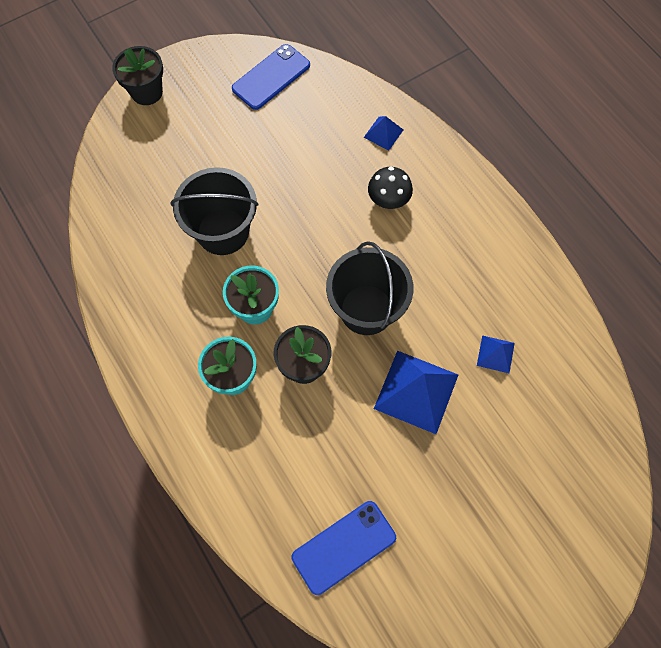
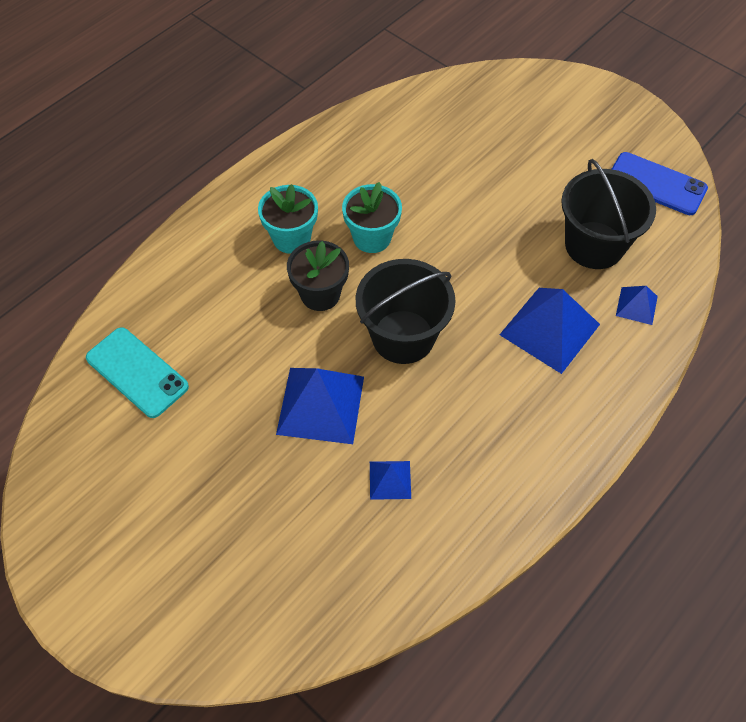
camera: 75 degrees right, 10 degrees down
black flower pot [112,46,163,105] -> none
black bucket [171,167,258,255] -> black bucket moved to [561,159,656,269]
blue phone [292,501,396,595] -> turquoise phone [86,327,189,418]
black mushroom [368,167,413,209] -> blue pyramid [499,288,600,374]

